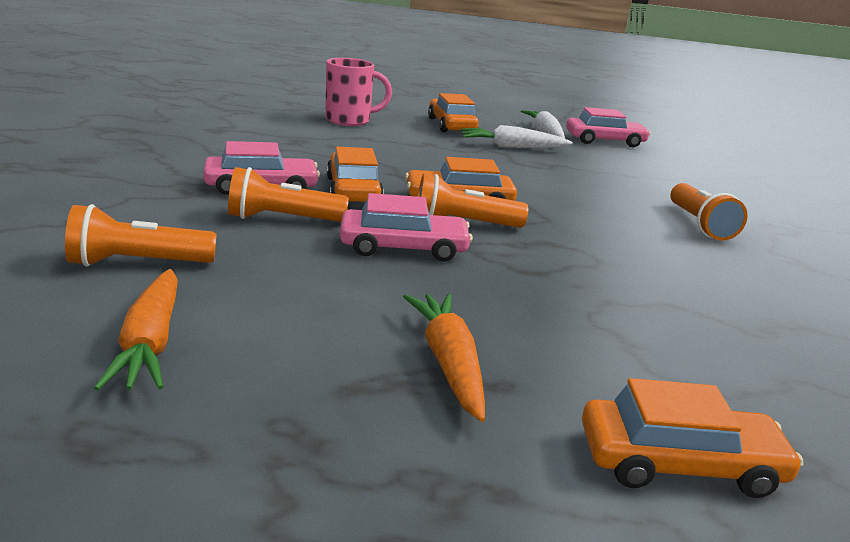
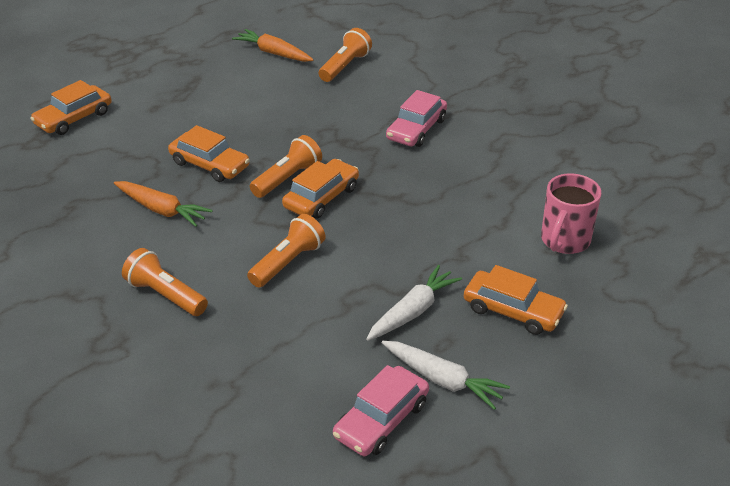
camera: 135 degrees right, 15 degrees up
orange flashlight [228,167,349,222] -> orange flashlight moved to [247,214,326,288]
orange car [327,147,384,202] -> orange car moved to [168,125,250,182]
pink car [340,193,473,262] -> none
orange carrot [403,293,485,422] -> orange carrot moved to [114,181,213,227]

